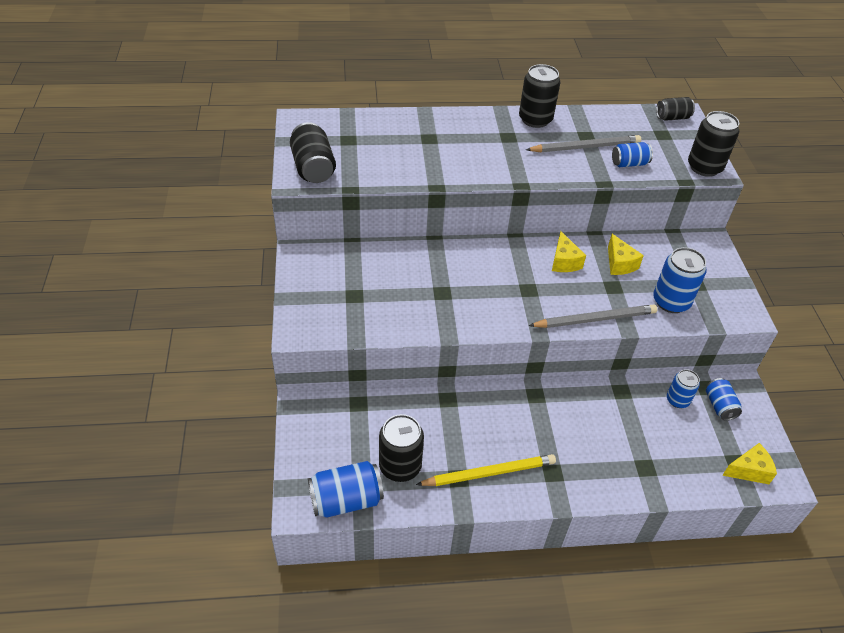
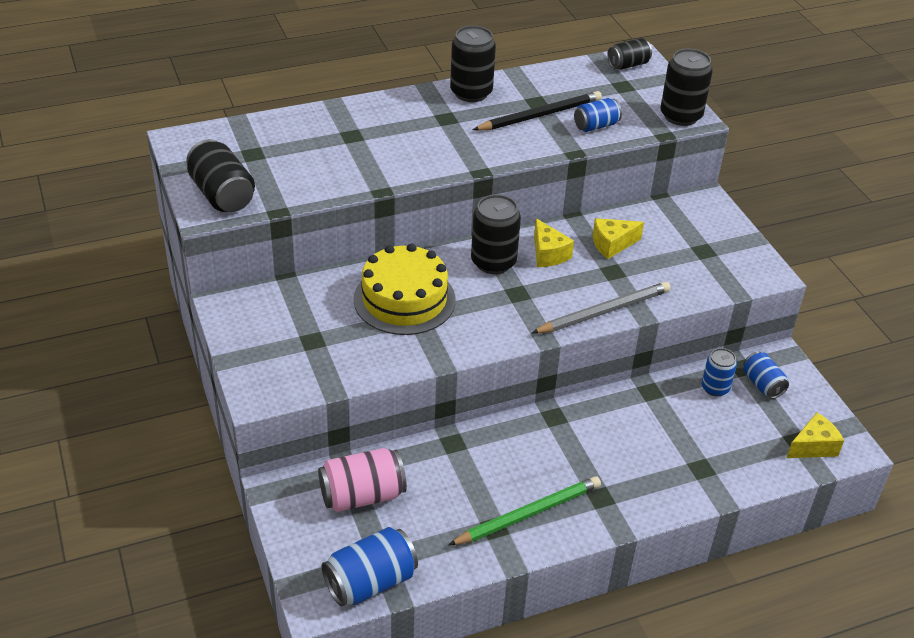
camera: 15 degrees left, 5 degrees down
black can [379,414,424,482] -> black can moved to [471,194,521,274]
yellow pencil [416,454,556,486] -> green pencil [449,476,601,545]
grey pencil [526,135,641,152] -> black pencil [472,91,602,131]
yellow cheese [608,234,644,275] -> yellow cheese turned 105 degrees clockwise [593,218,644,259]
blue can [653,247,707,313] -> none
none -> pink can [318,448,407,512]
none -> yellow cake [353,243,456,335]

